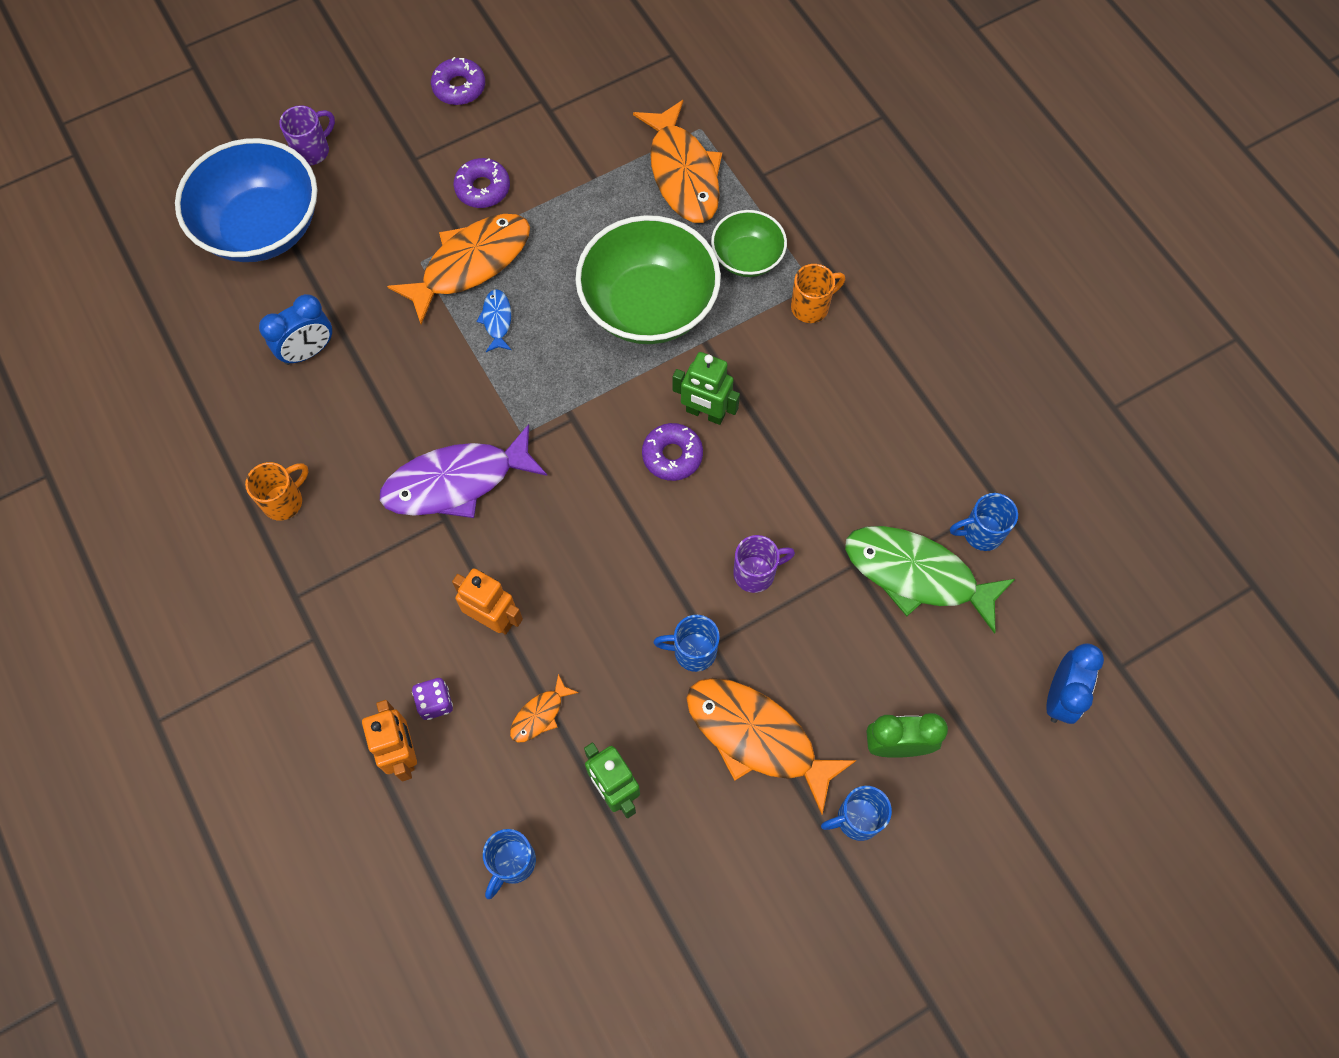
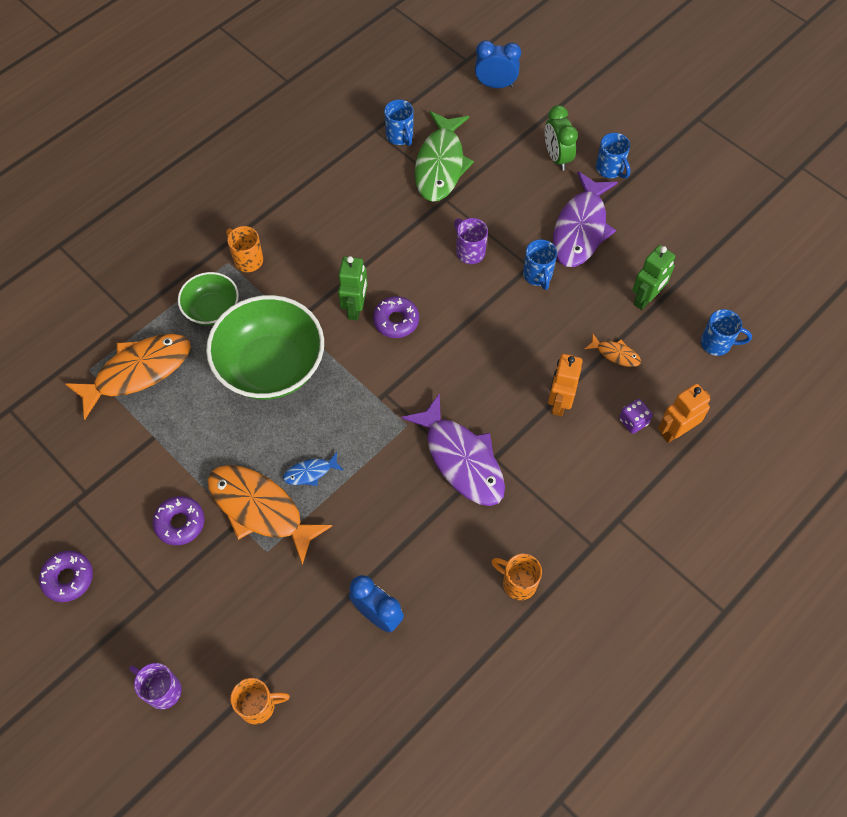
camera: 105 degrees left, 5 degrees down
blue bowl [175,138,317,262] -> orange mug [230,678,290,724]
orange fish [686,678,857,815] -> purple fish [553,171,618,267]

